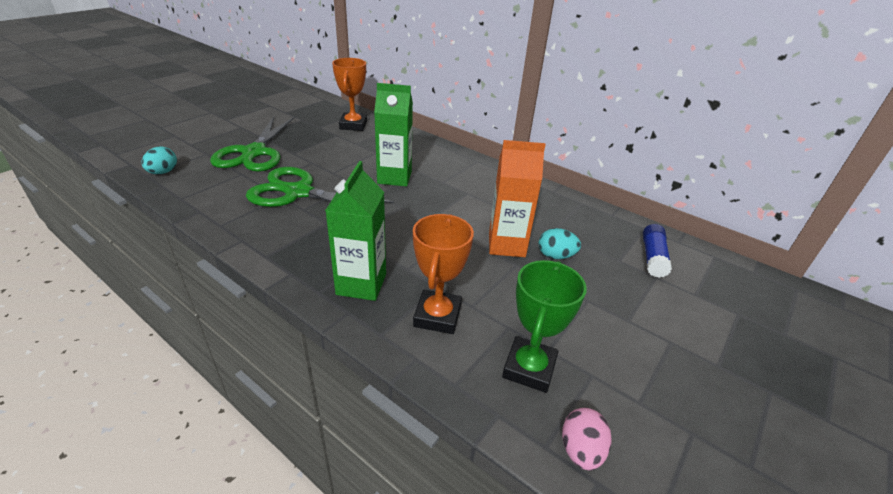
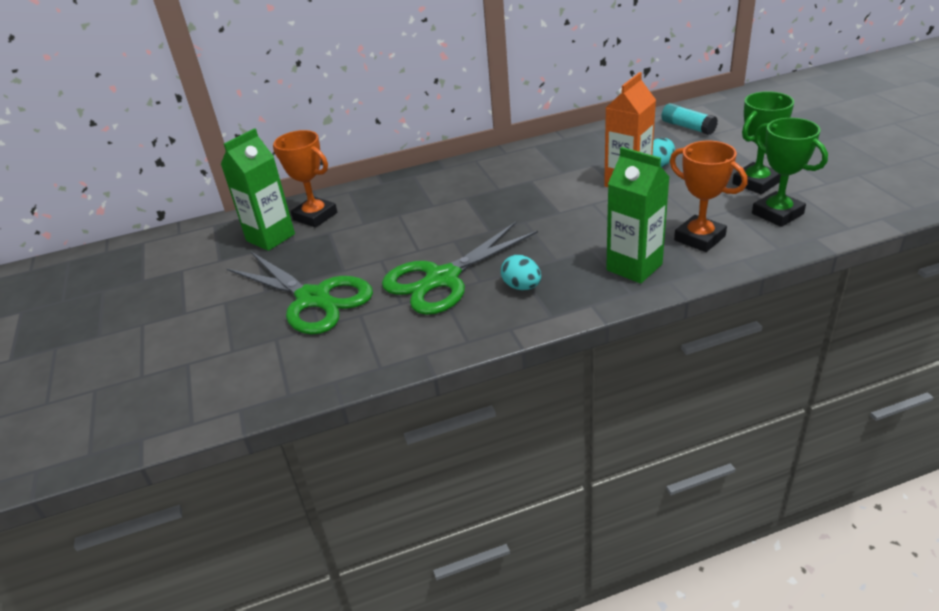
camera: 50 degrees left, 0 degrees up
turquoise egg [142,146,177,174] -> turquoise egg moved to [501,255,541,290]
green carton [374,83,413,186] -> green carton moved to [221,128,295,251]
pink egg [562,408,612,470] -> none
blue glue stick [643,224,672,278] -> turquoise glue stick [661,103,718,135]
none -> green trophy [732,91,794,194]

